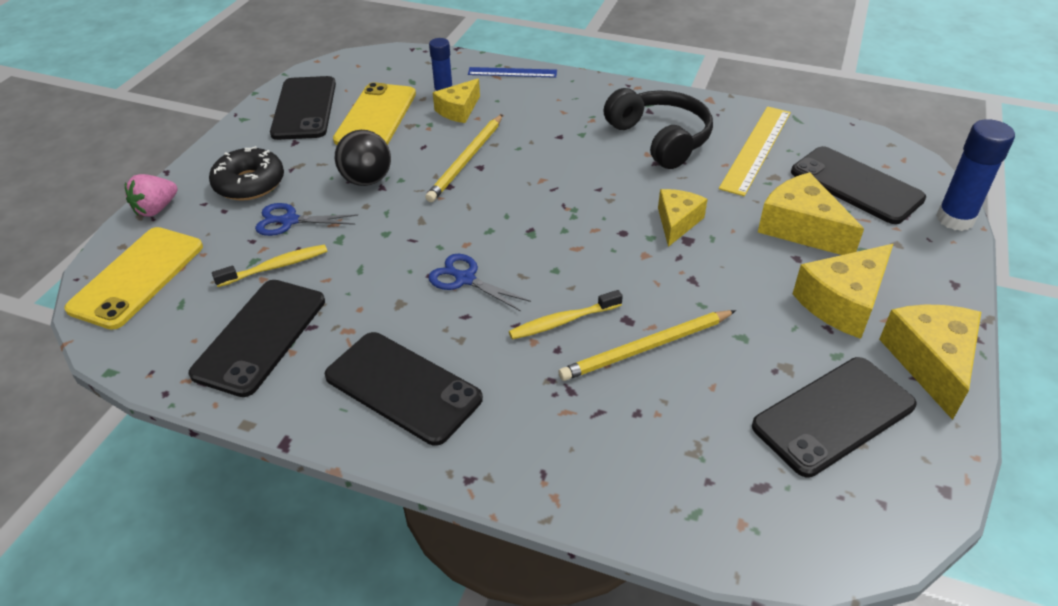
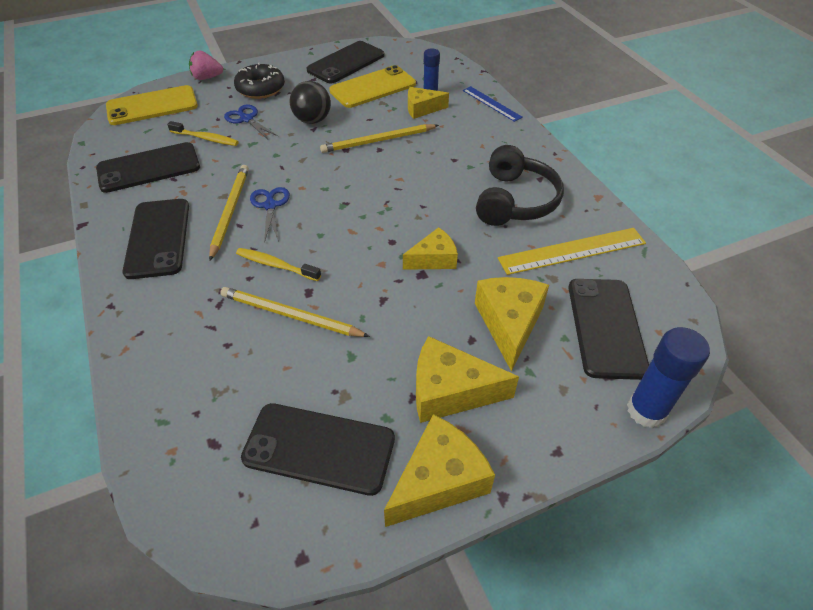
camera: 45 degrees right, 5 degrees up
none -> yellow pencil [209,165,249,261]

